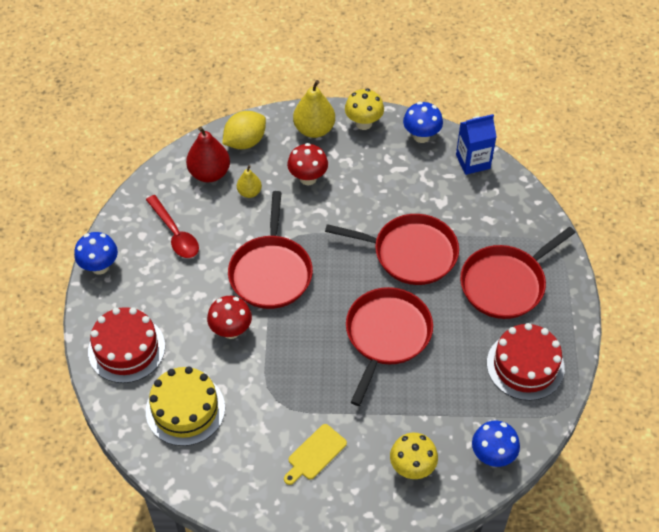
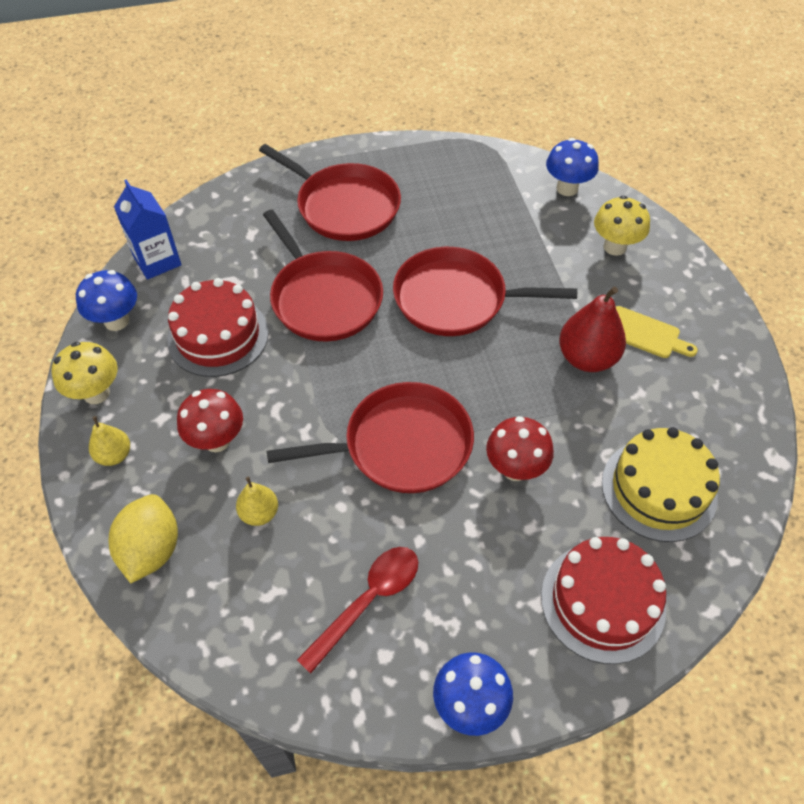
camera: 105 degrees left, 0 degrees up
red pear [186,126,230,182] -> red pear moved to [559,287,626,372]
yellow lemon [222,111,266,149] -> yellow lemon turned 60 degrees clockwise [109,494,178,583]
yellow pear [293,80,335,138] -> yellow pear [89,416,130,466], size x0.57
red pan [325,214,459,285] -> red pan turned 150 degrees clockwise [263,210,383,341]
red cake [487,323,565,401] -> red cake moved to [167,278,269,377]

